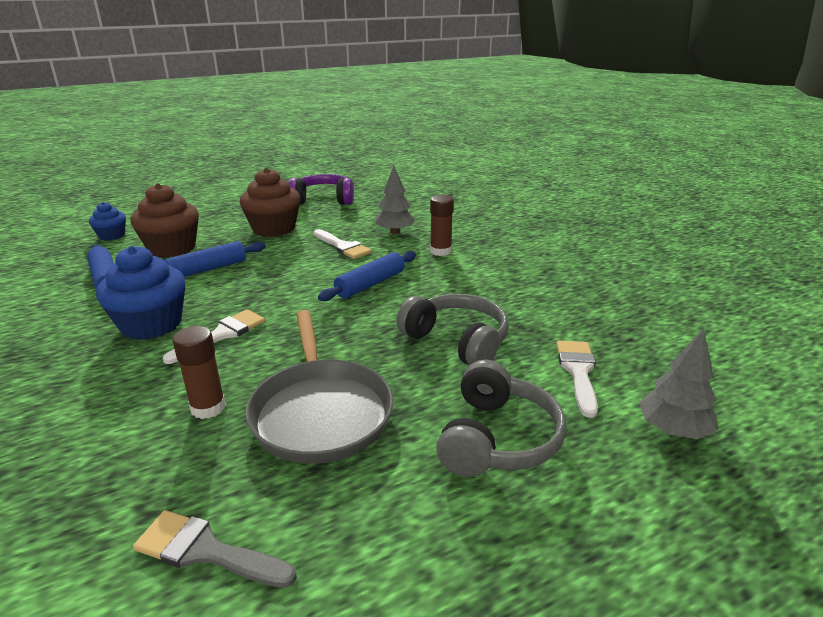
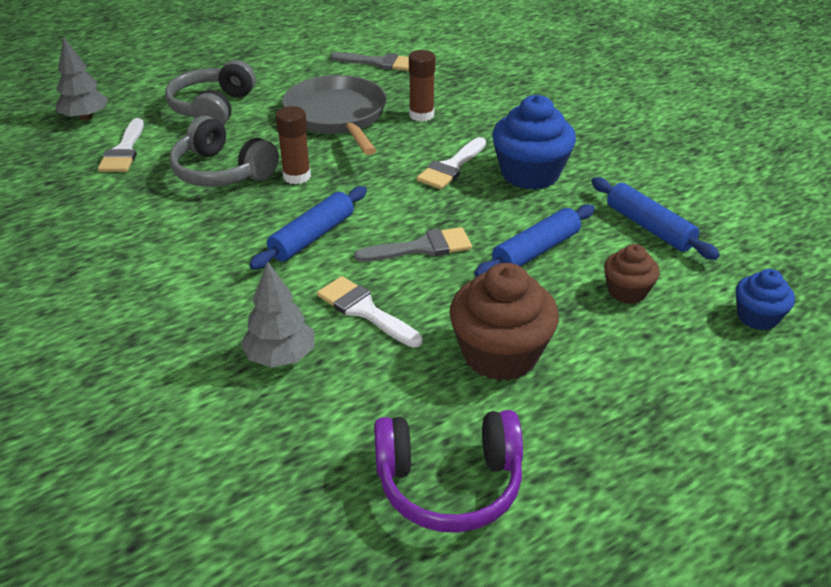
camera: 175 degrees right, 10 degrees up
brown cupcake [130,183,199,258] -> brown cupcake [604,244,660,304], size x0.56
brown glue stick [430,195,454,256] -> brown glue stick moved to [276,106,311,184]
none -> grey brush [354,227,472,262]

